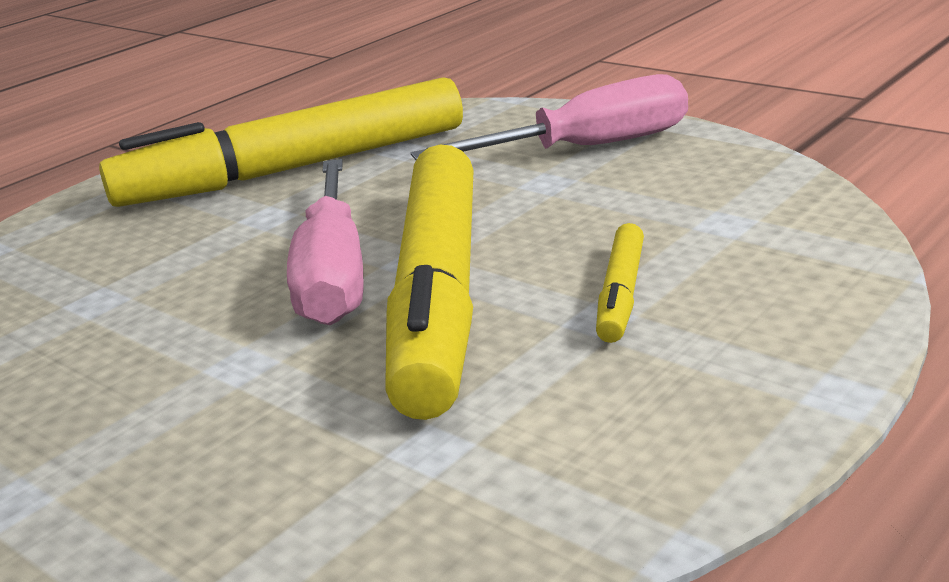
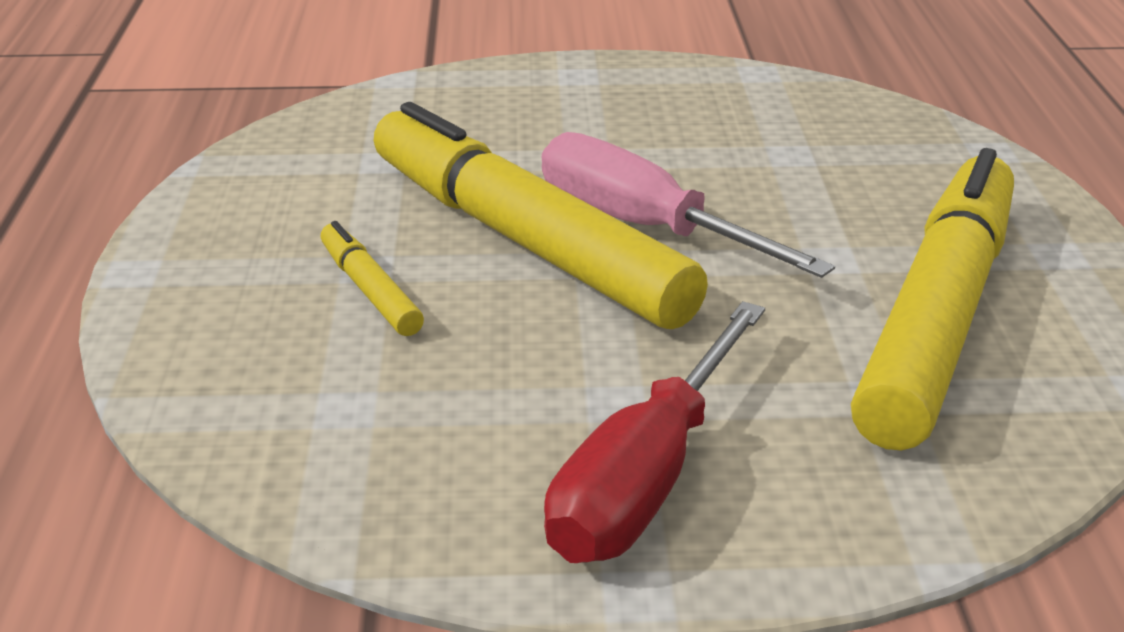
camera: 135 degrees right, 5 degrees up
pink screwdriver [411,74,688,160] -> red screwdriver [544,301,765,563]

